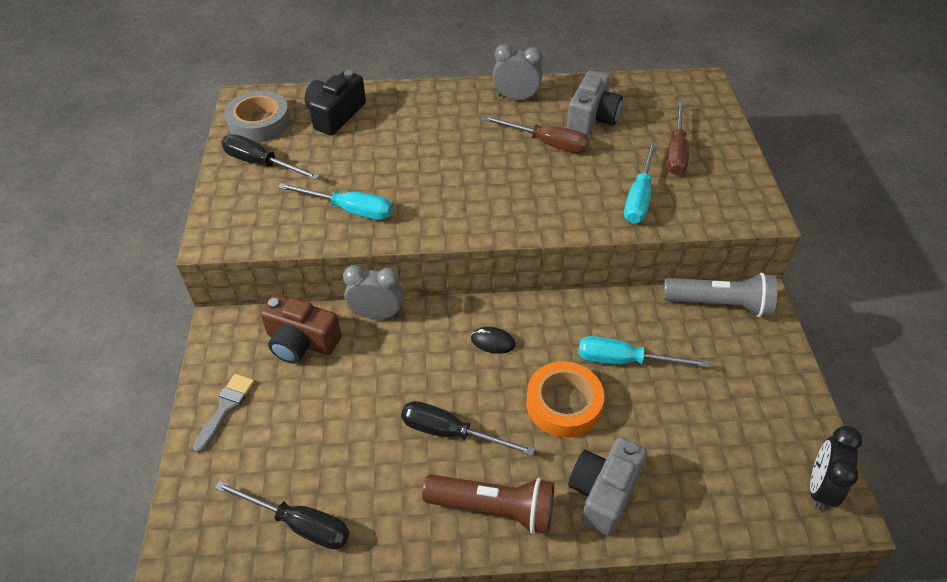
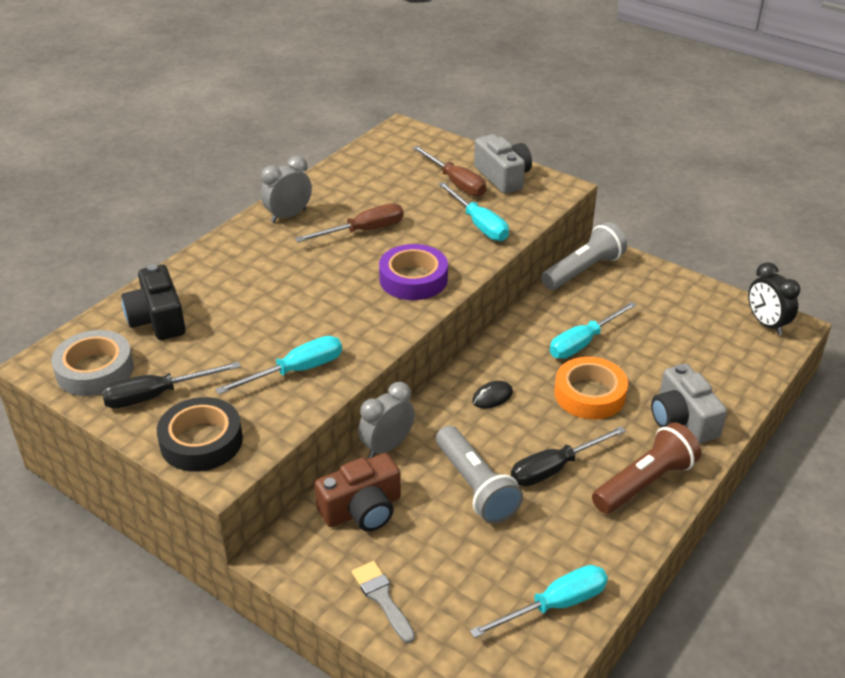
camera: 50 degrees left, 10 degrees down
black screwdriver [215,481,349,549] -> turquoise screwdriver [470,565,608,638]
grey camera [567,70,623,135] -> grey camera moved to [474,134,532,194]
none -> black tape [157,397,243,472]
none -> purple tape [379,244,448,300]
none -> grey flashlight [436,426,523,524]

